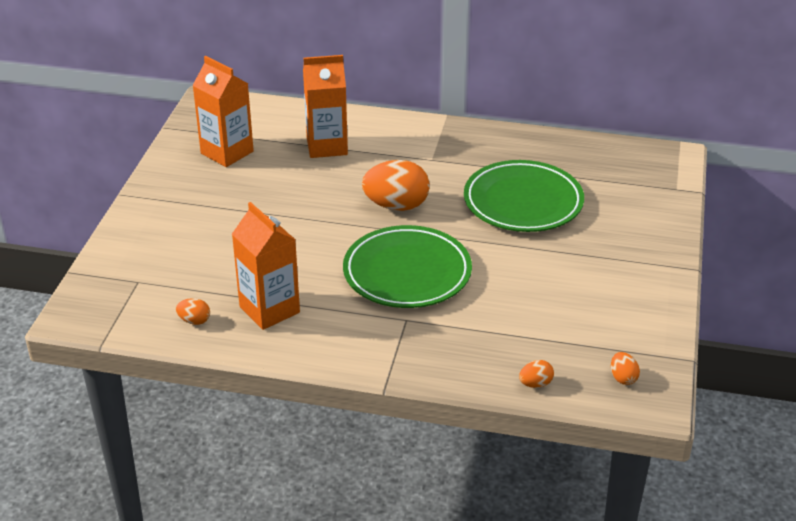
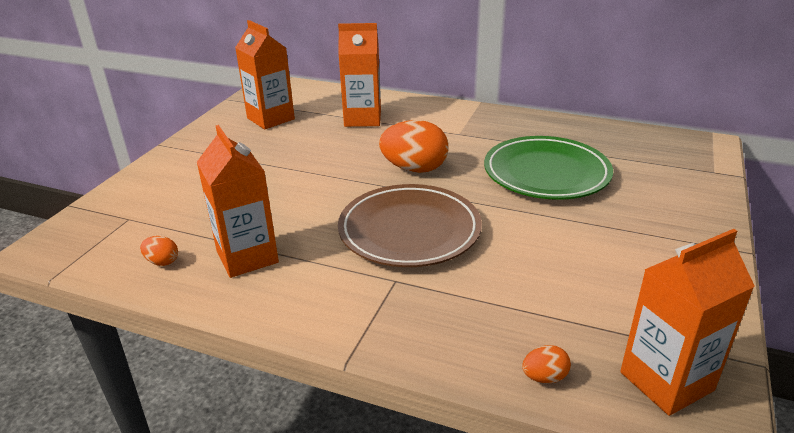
camera: 10 degrees right, 5 degrees down
green plate [343,225,472,308] -> brown plate [338,184,482,267]
orange egg [611,352,640,385] -> orange carton [620,229,755,416]

